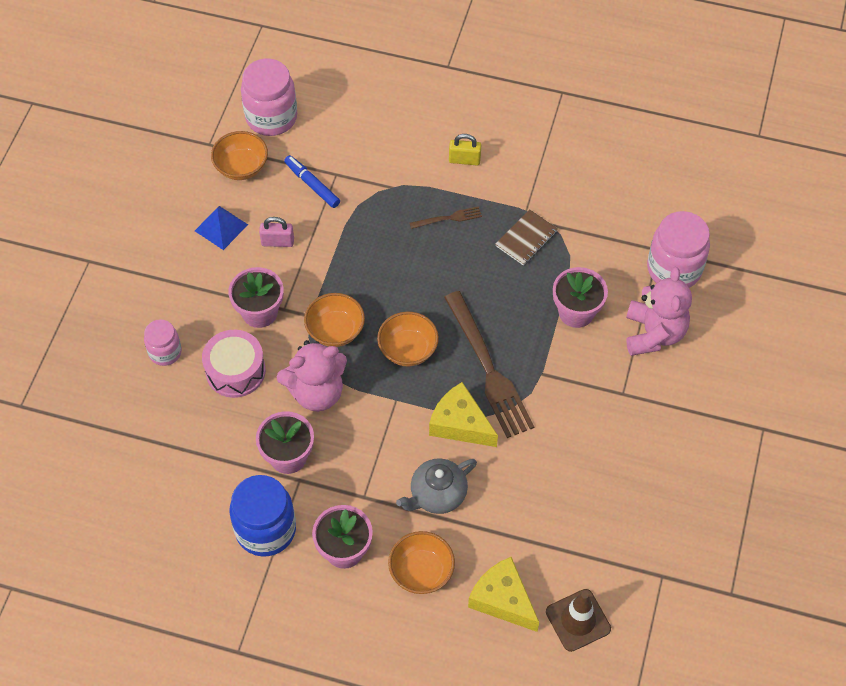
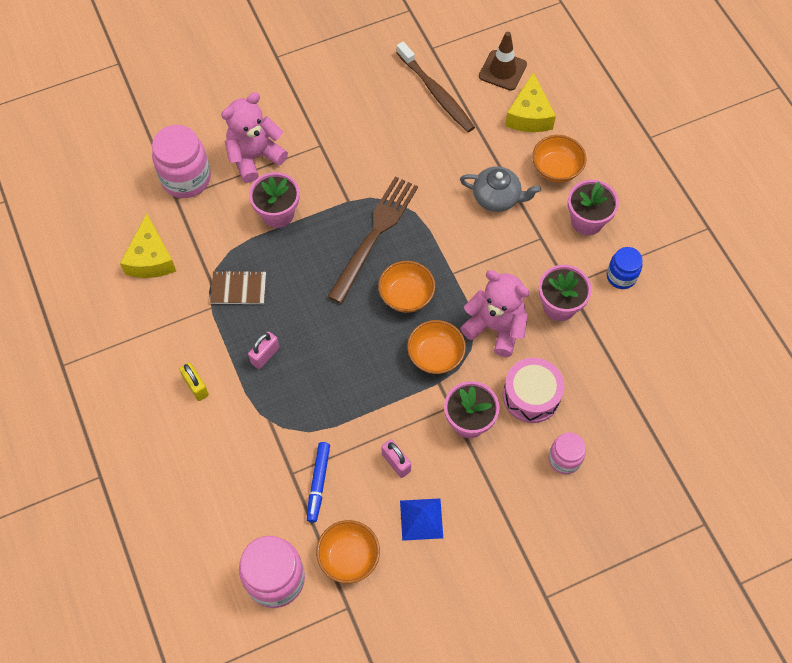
camera: 130 degrees left, 5 degrees up
blue jar [229,475,296,556] -> blue jar [607,247,643,289], size x0.58
brown fork [410,206,482,229] -> pink padlock [248,332,279,369]
yellow cheese [429,382,498,447] -> yellow cheese moved to [120,213,176,278]
none -> brown toothbrush [396,42,475,132]

